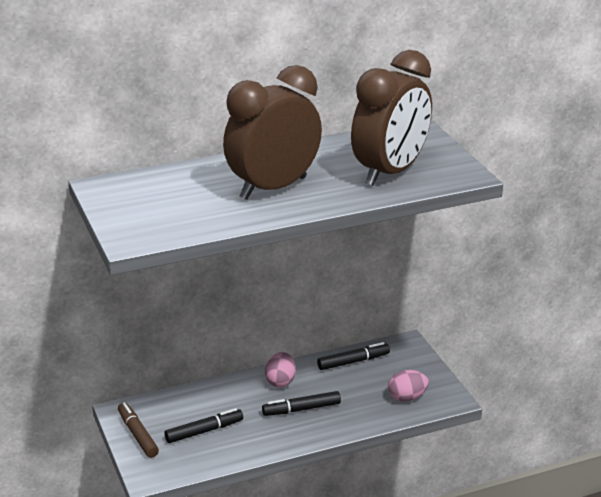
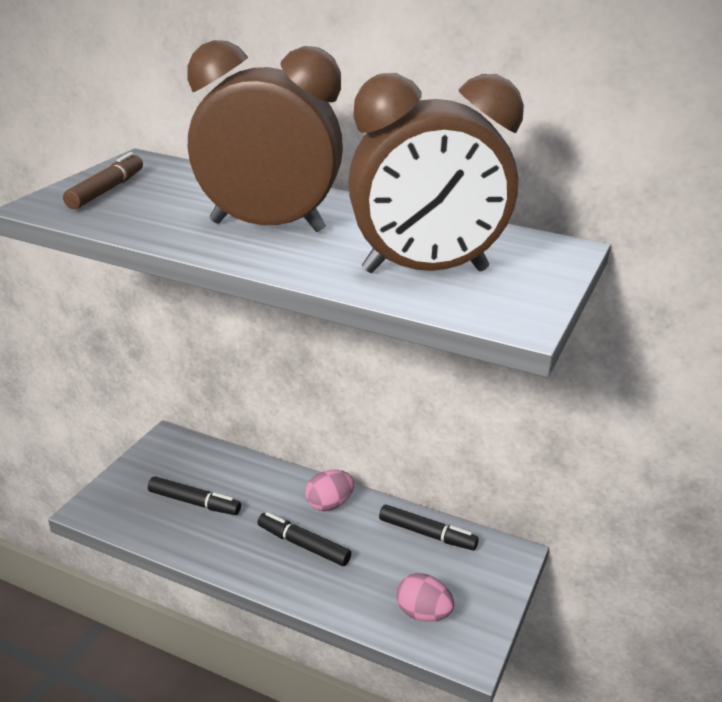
camera: 45 degrees right, 0 degrees up
brown marker [118,402,159,458] -> brown marker moved to [63,152,143,209]

